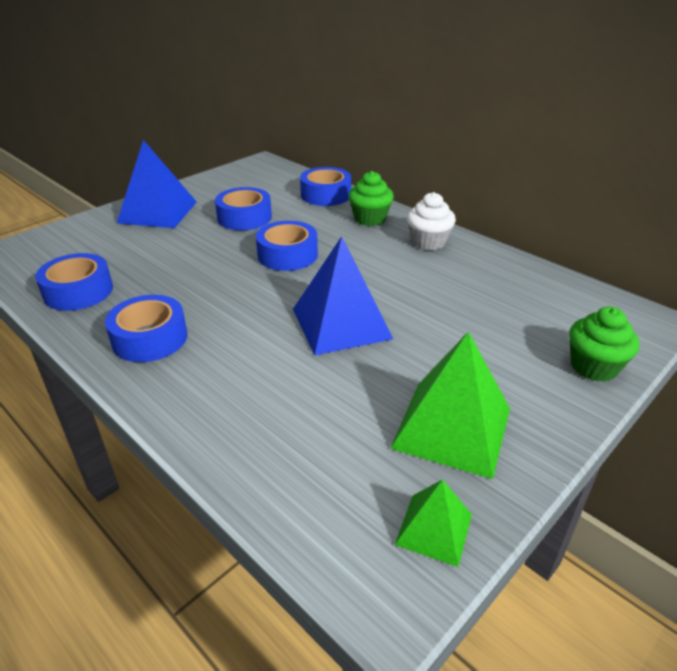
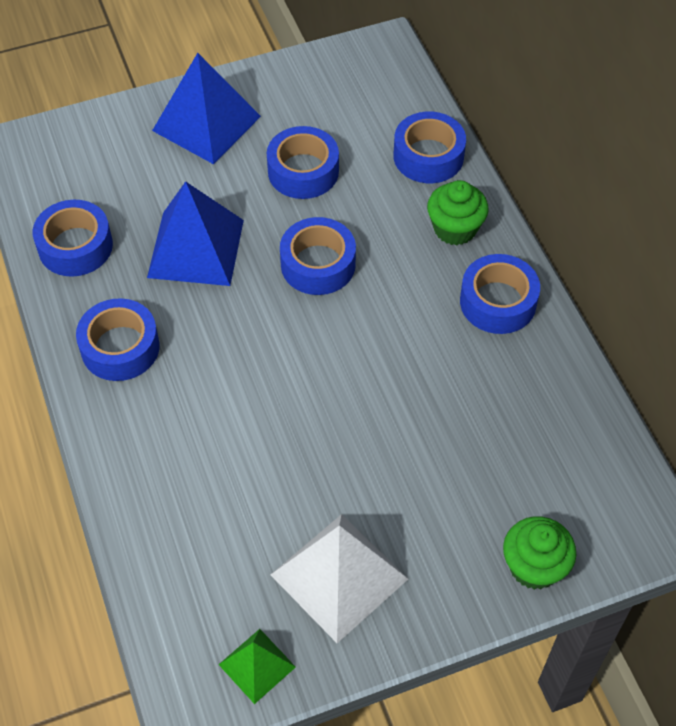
camera: 25 degrees right, 20 degrees up
blue pyramid [293,236,393,356] -> blue pyramid moved to [147,181,244,286]
green pyramid [390,331,510,479] -> white pyramid [271,514,408,643]
white cupcake [407,192,456,250] -> blue tape [460,254,540,334]

